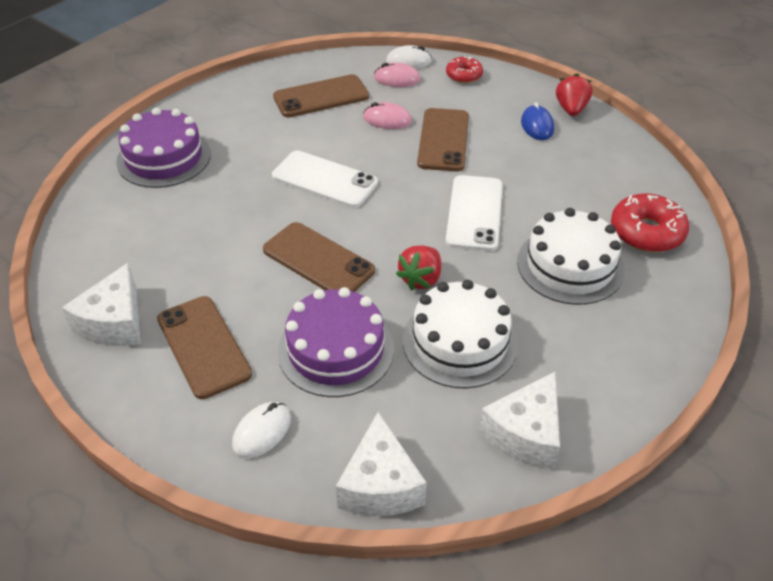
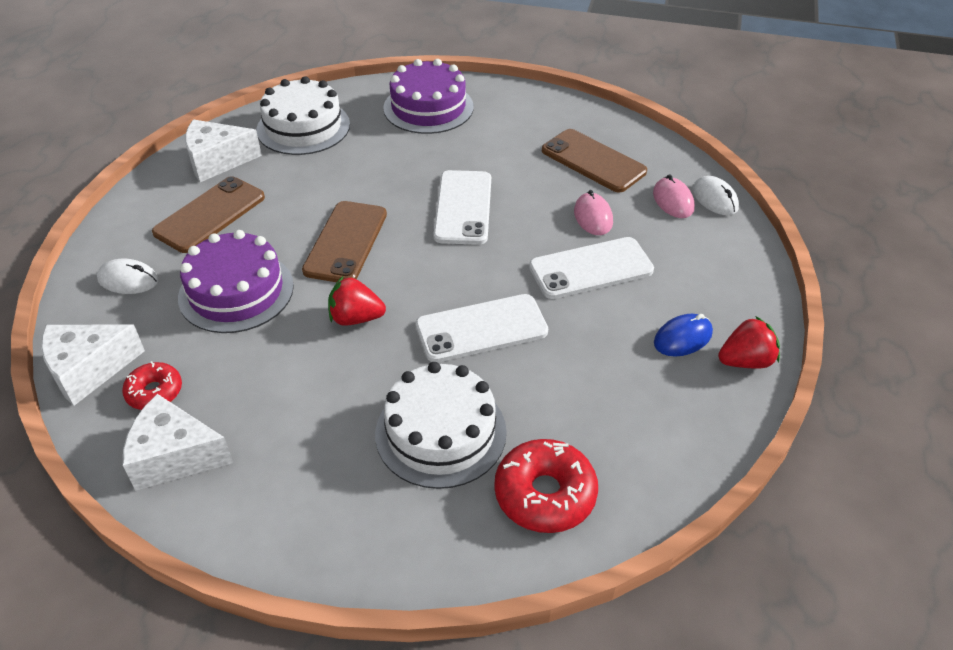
camera: 65 degrees right, 0 degrees up
white cake [403,280,518,389] -> white cake moved to [256,76,350,155]
brown phone [417,108,469,172] -> white phone [529,237,654,299]
red donut [446,56,483,83] -> red donut moved to [122,361,182,410]

